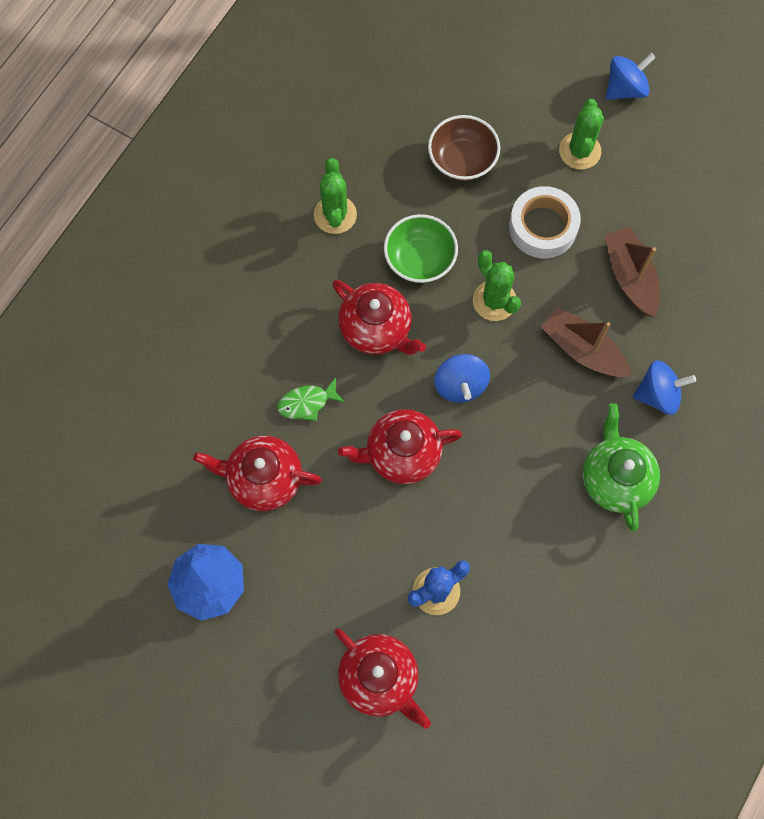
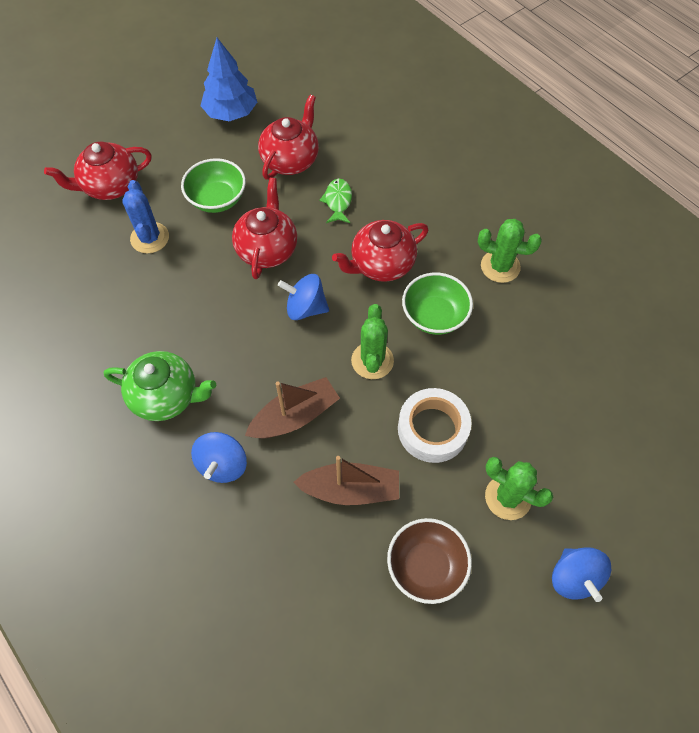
camera: 110 degrees right, 10 degrees down
brown bowl [428,115,500,181] -> brown bowl moved to [387,518,472,604]
green cactus [473,250,521,321] -> green cactus turned 75 degrees counterclockwise [351,304,394,379]
none -> green bowl [181,158,246,213]

